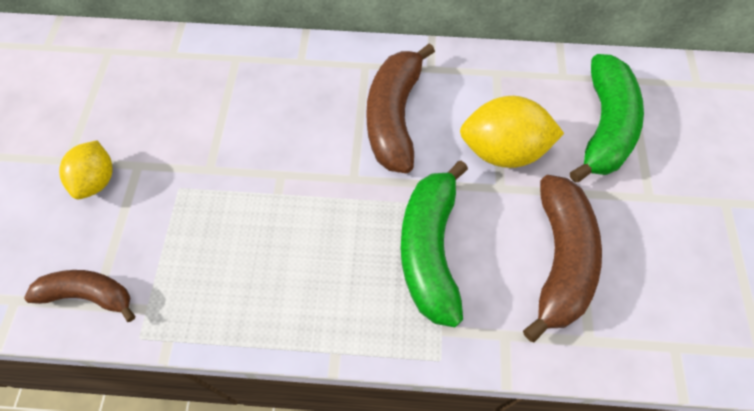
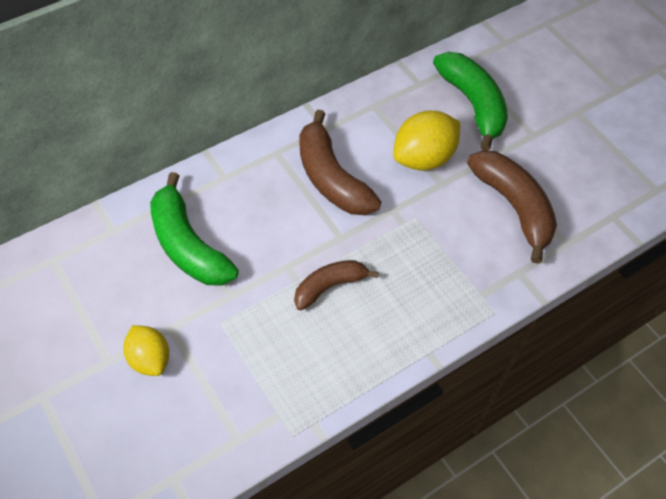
camera: 40 degrees left, 5 degrees down
brown banana [24,270,135,322] -> brown banana moved to [294,260,379,311]
green banana [401,161,468,327] -> green banana moved to [150,172,239,285]

